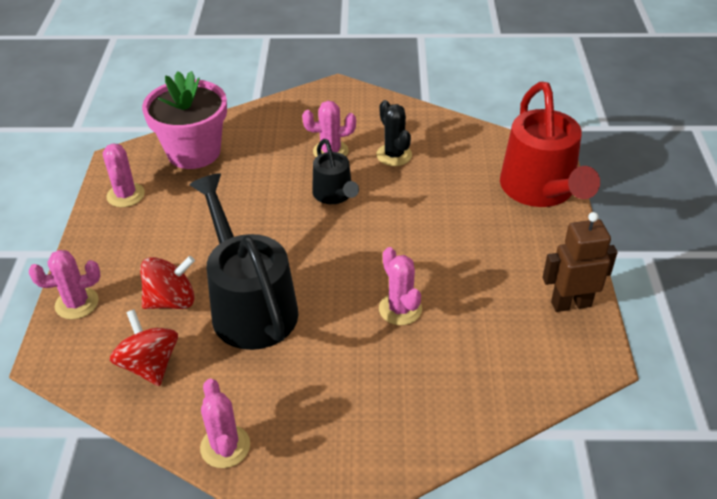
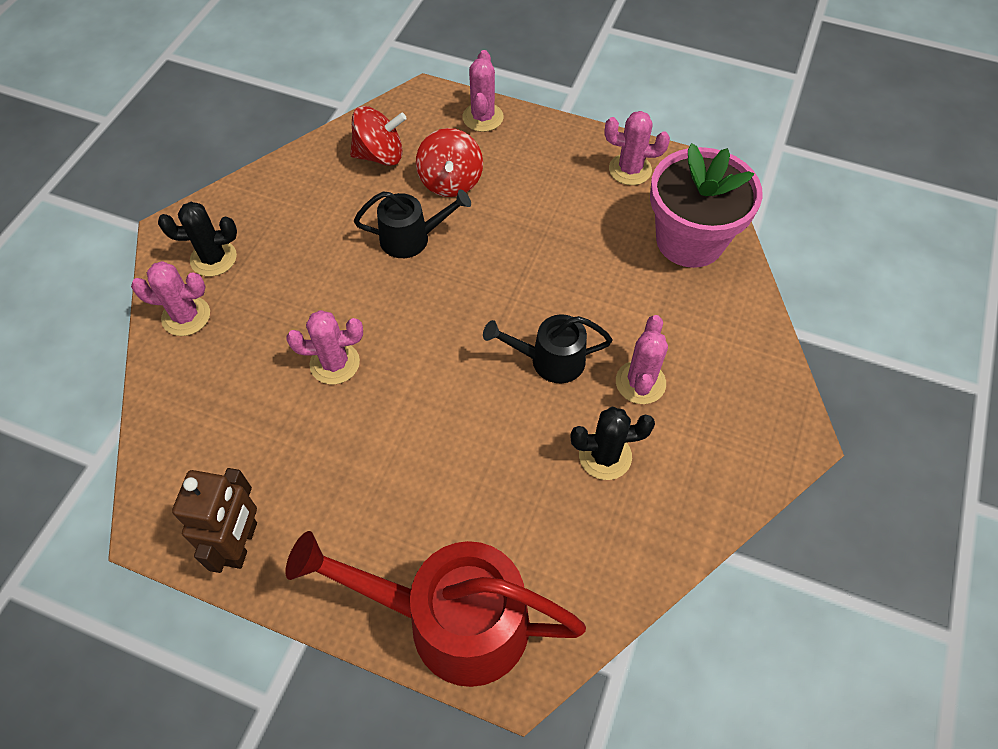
camera: 110 degrees right, 15 degrees up
black watering can [190,174,299,350] -> black watering can [354,190,471,258], size x0.54
pink cactus [200,379,250,468] -> pink cactus moved to [131,261,210,336]
none -> black cactus [158,202,237,276]

